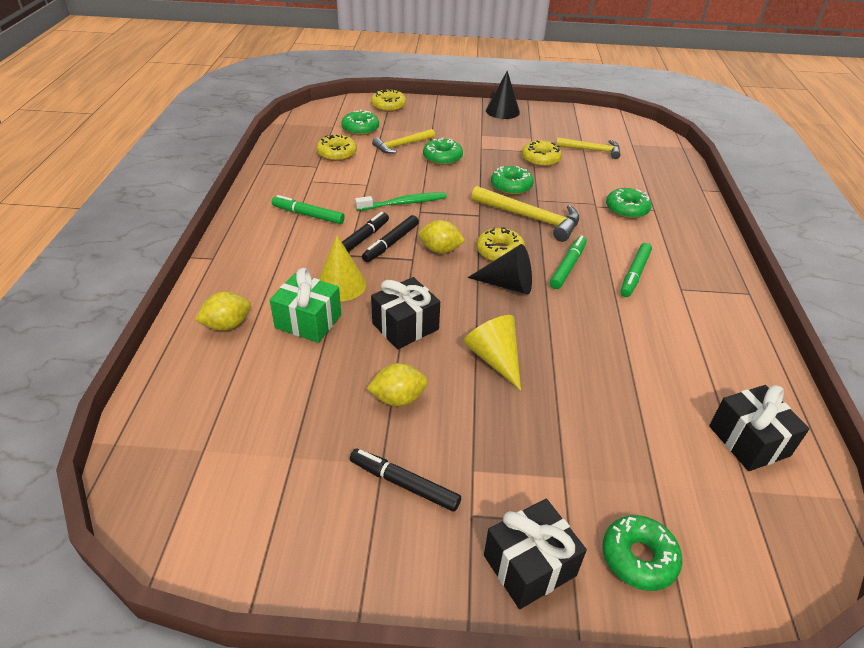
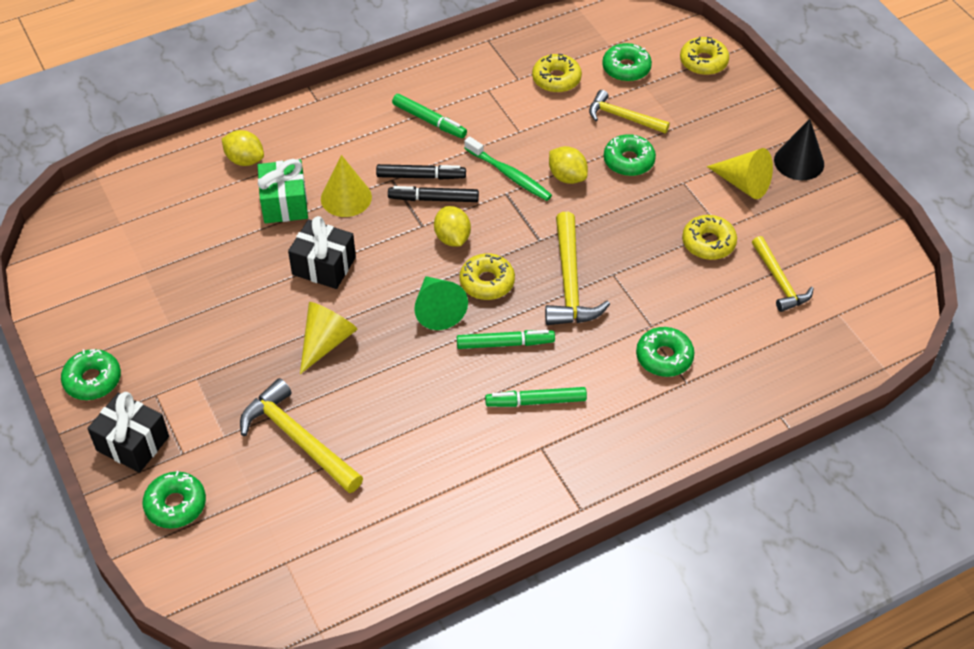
camera: 60 degrees right, 10 degrees up
green marker [272,195,345,224] -> green marker turned 135 degrees clockwise [392,94,467,138]
black marker [350,448,461,512] -> none
yellow lemon [367,363,428,406] -> yellow lemon moved to [549,146,588,184]
black cone [468,244,532,295] -> green cone [414,276,468,330]
green donut [491,166,534,195] -> green donut moved to [61,349,121,400]
black gift [709,385,810,471] -> none
none -> yellow hammer [240,378,363,493]
none -> yellow cone [707,148,773,199]

